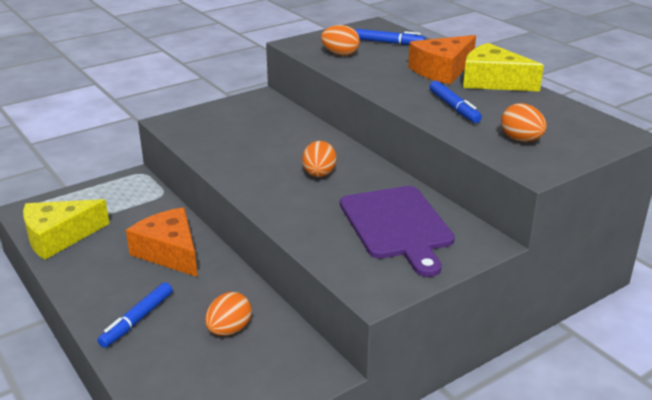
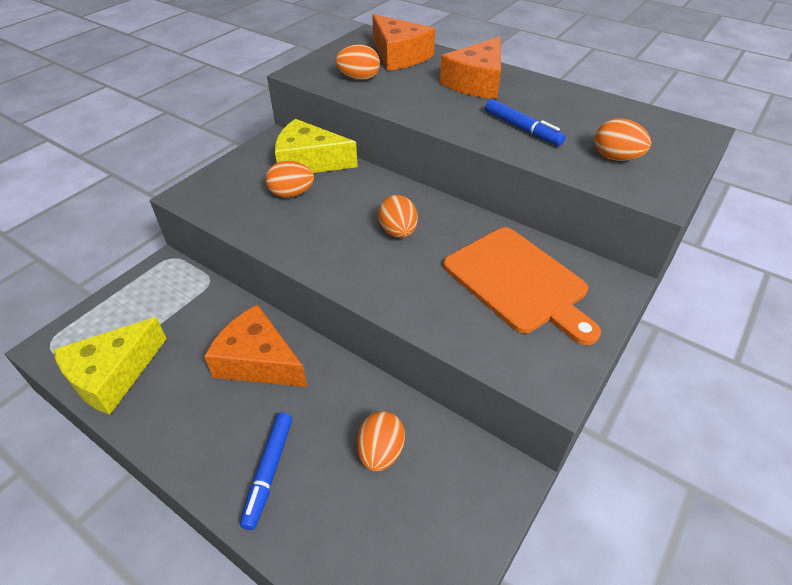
camera: 20 degrees left, 15 degrees up
purple cutting board [340,186,455,277] -> orange cutting board [443,227,601,345]
blue marker [355,29,425,45] -> orange cheese [372,14,435,71]
yellow cheese [463,43,544,92] -> yellow cheese moved to [275,119,358,173]
none -> orange egg [265,161,314,198]

